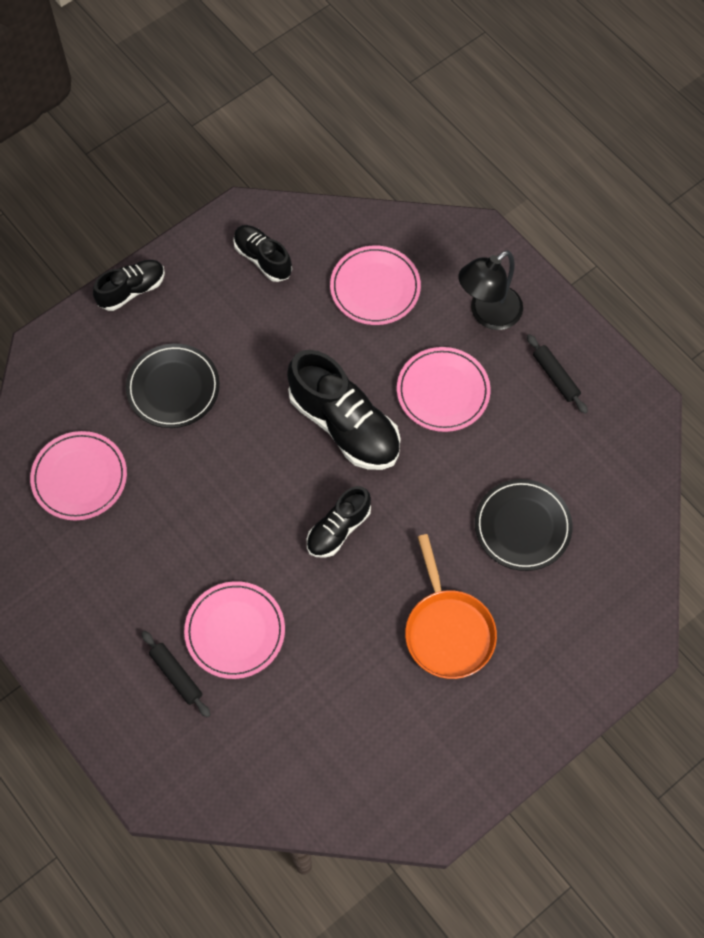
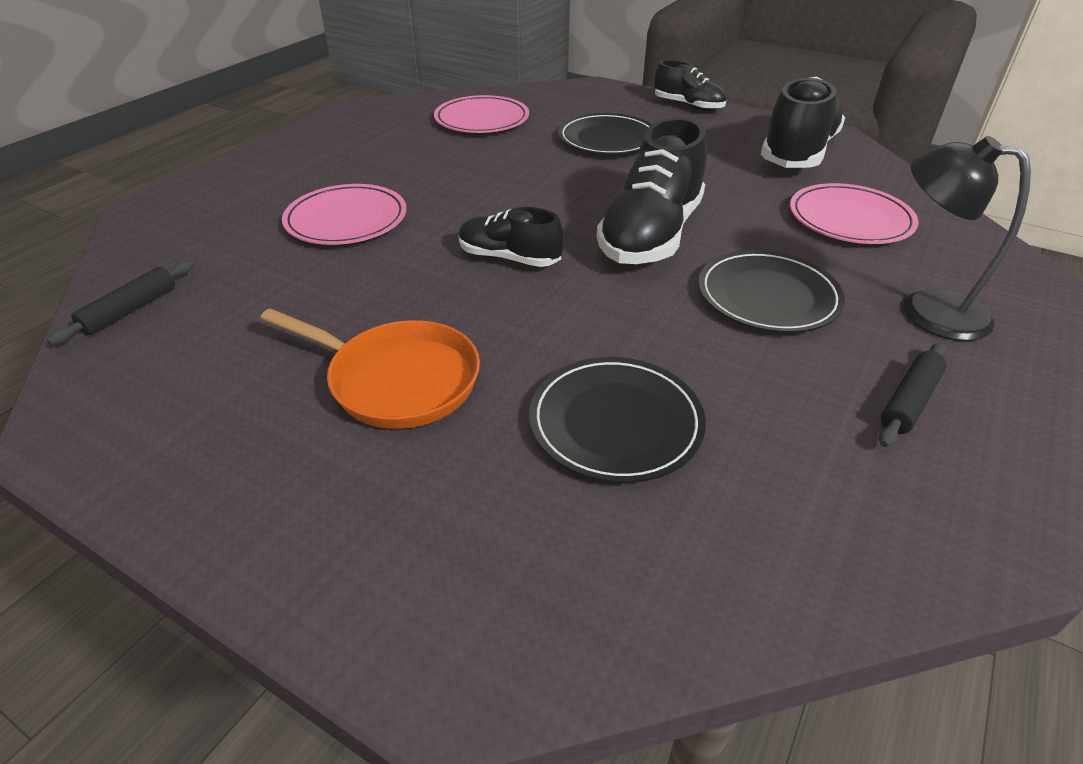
camera: 70 degrees right, 25 degrees down
black rolling pin [141,631,210,717] -> black rolling pin moved to [47,261,193,345]
black shoe [233,225,292,282] -> black shoe [761,76,845,168], size x1.75
pink plate [397,347,491,432] -> black plate [698,250,845,333]
orange pan [405,534,497,679] -> orange pan turned 120 degrees counterclockwise [260,308,480,429]

